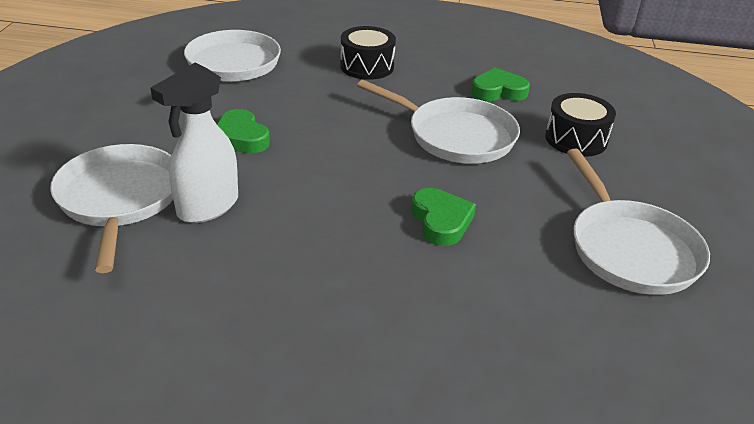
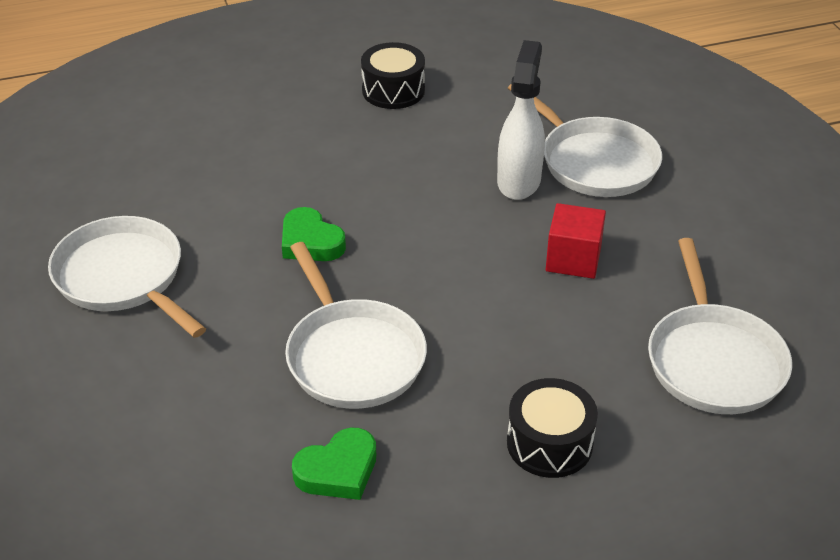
camera: 155 degrees right, 5 degrees up
green heart [217,109,270,153] -> red cube [546,203,606,279]
white pan [357,80,520,164] -> white pan turned 120 degrees counterclockwise [285,242,427,409]
black drum [545,93,616,157] -> black drum moved to [361,42,425,109]

